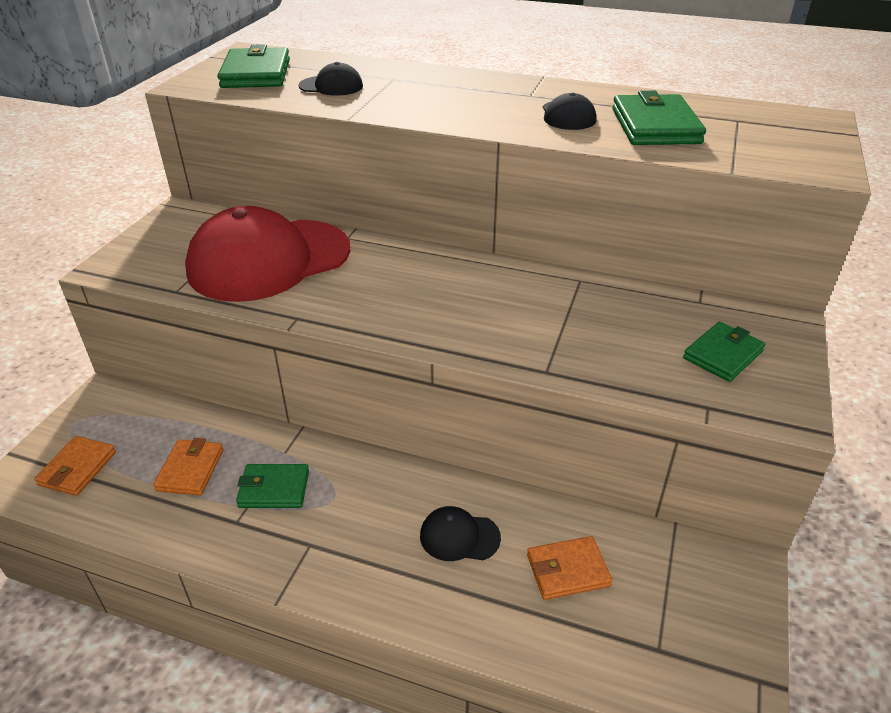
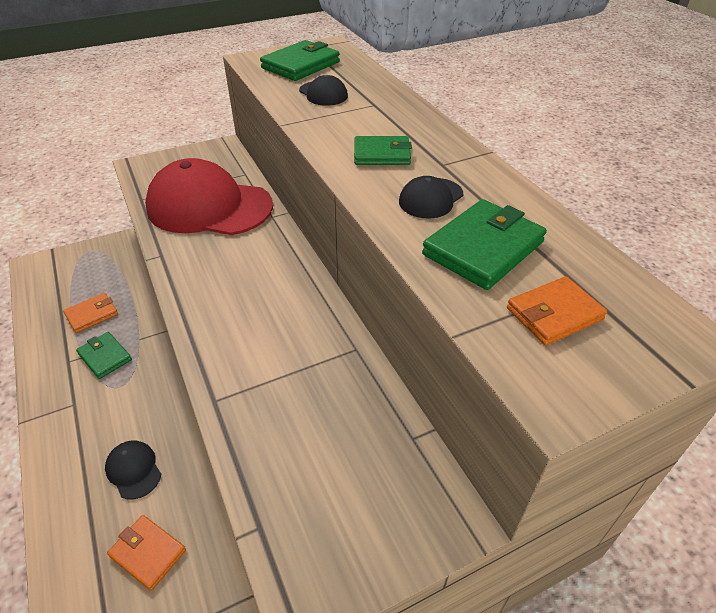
camera: 45 degrees right, 5 degrees up
orange wallet [34,436,116,496] -> orange wallet moved to [507,276,607,345]
green wallet [683,322,765,382] -> green wallet moved to [354,136,412,165]

